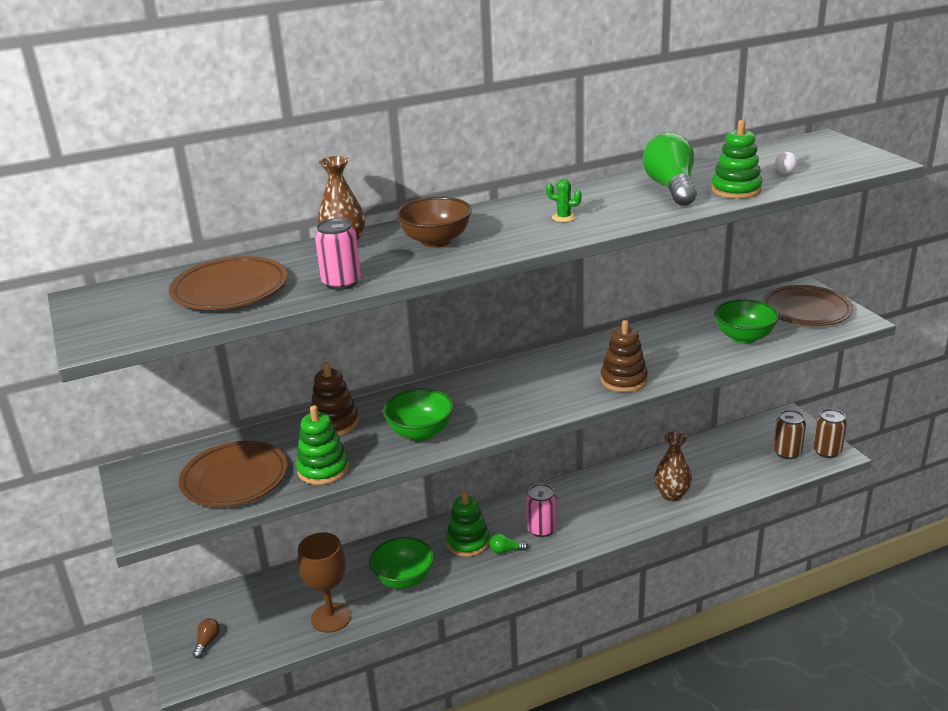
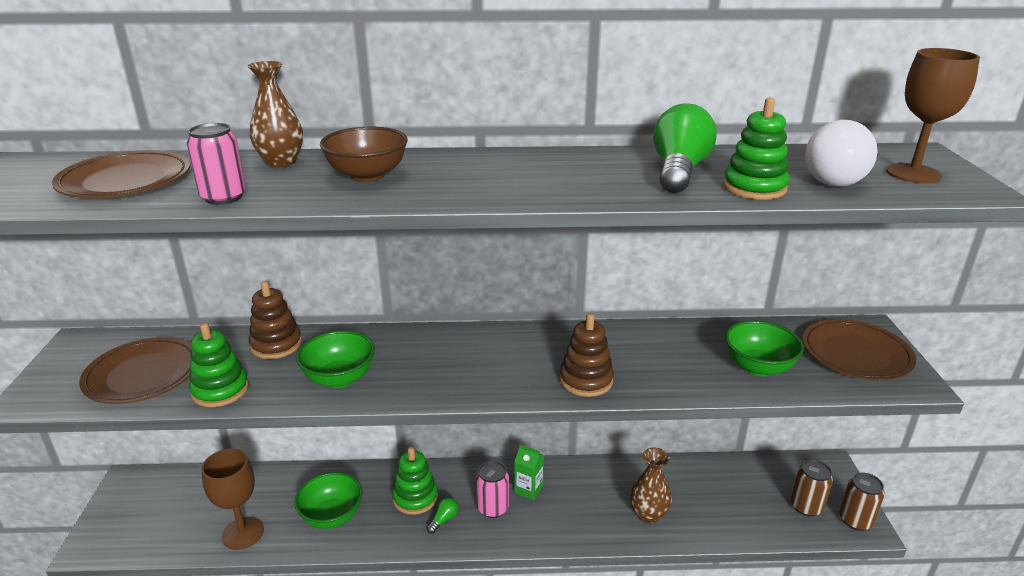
camera: 20 degrees right, 0 degrees up
brown light bulb [193,618,220,658] -> none
green light bulb [489,534,529,554] -> green light bulb turned 105 degrees clockwise [427,497,458,533]
green cactus [546,179,582,222] -> none
white light bulb [775,152,798,174] -> white light bulb [805,120,878,187], size x2.33
none -> green carton [514,444,544,500]
none -> brown goblet [886,48,980,183]

